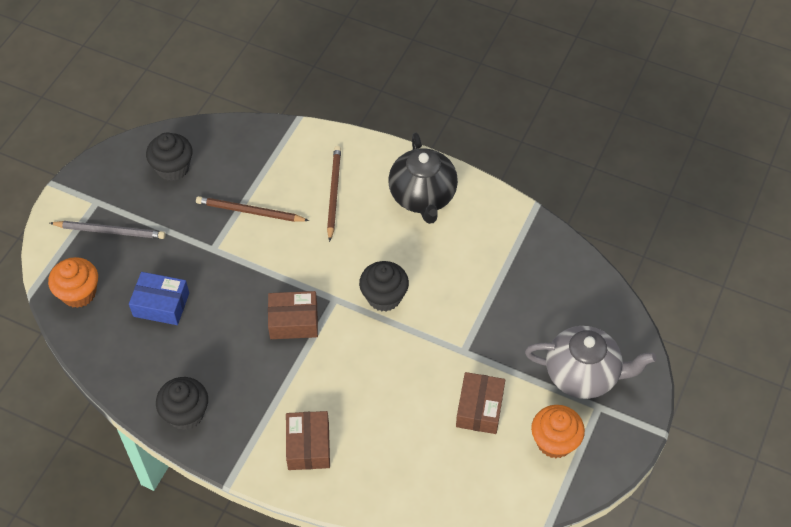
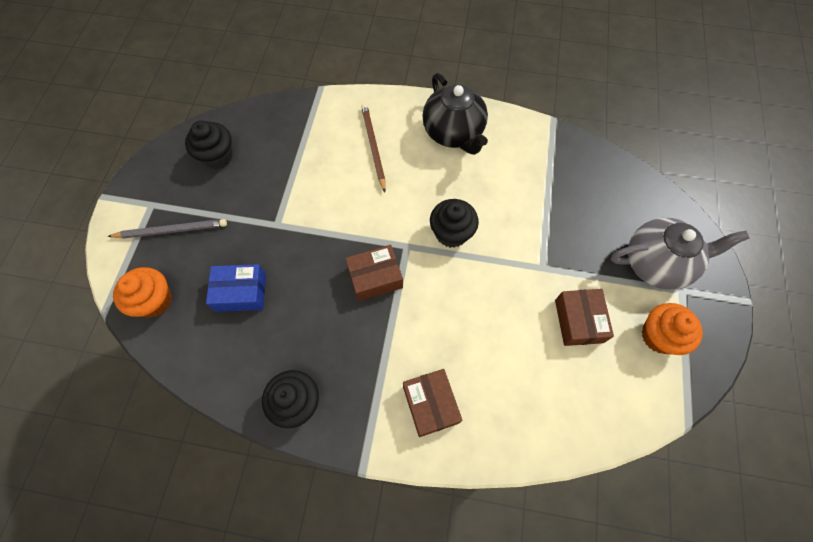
camera: 15 degrees left, 10 degrees up
brown pencil [196,196,309,222] -> none

